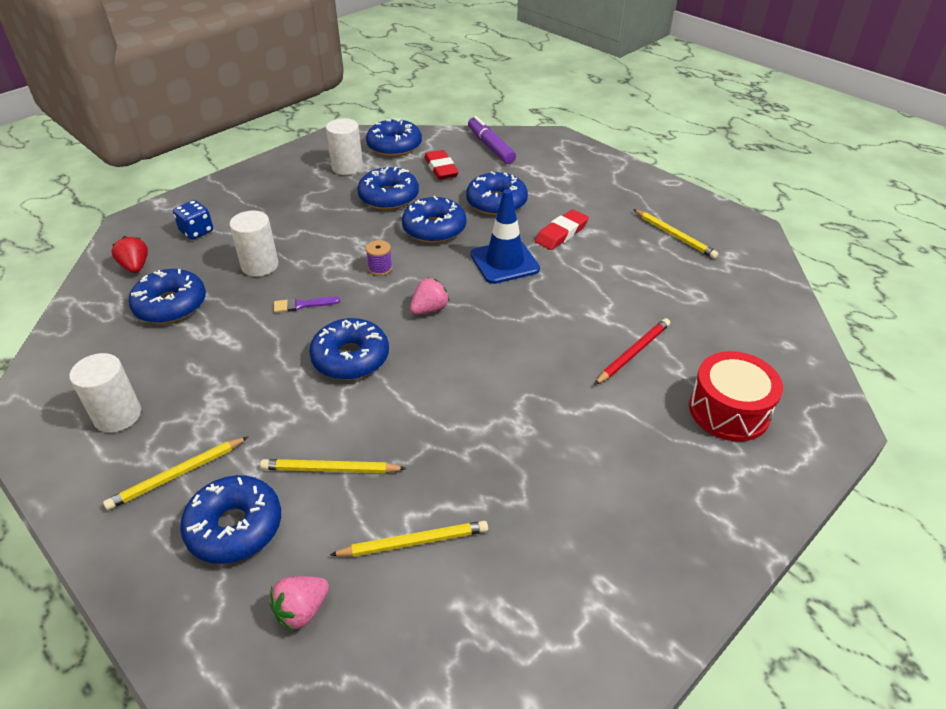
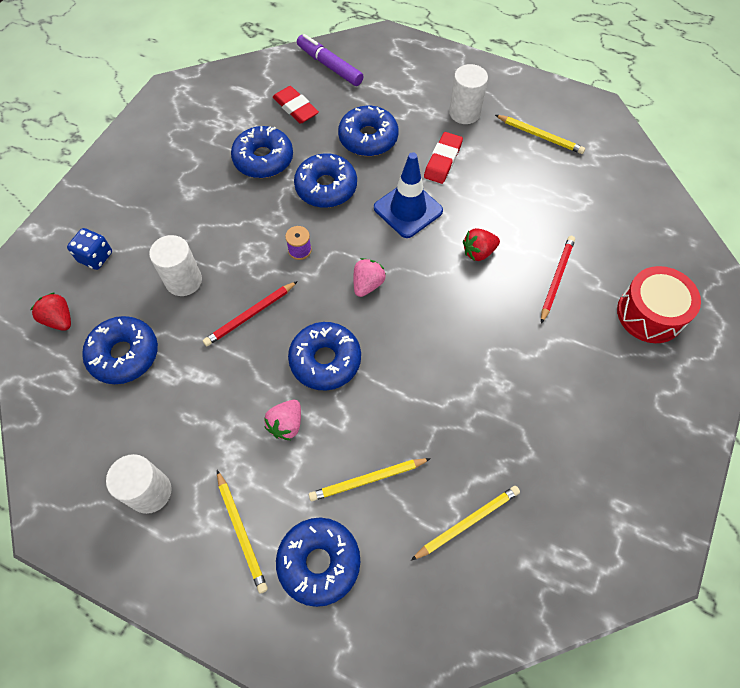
camera: 20 degrees left, 20 degrees up
yellow pencil [103,437,248,510] -> yellow pencil turned 60 degrees counterclockwise [217,470,268,593]
pink strawberry [270,576,329,631] -> pink strawberry moved to [264,400,301,440]
purple brush [274,297,340,313] -> red pencil [203,281,298,346]
white cylinder [326,118,363,175] -> white cylinder moved to [449,64,488,124]
blue donut [366,118,422,157] -> none
none -> red strawberry [463,228,500,261]

